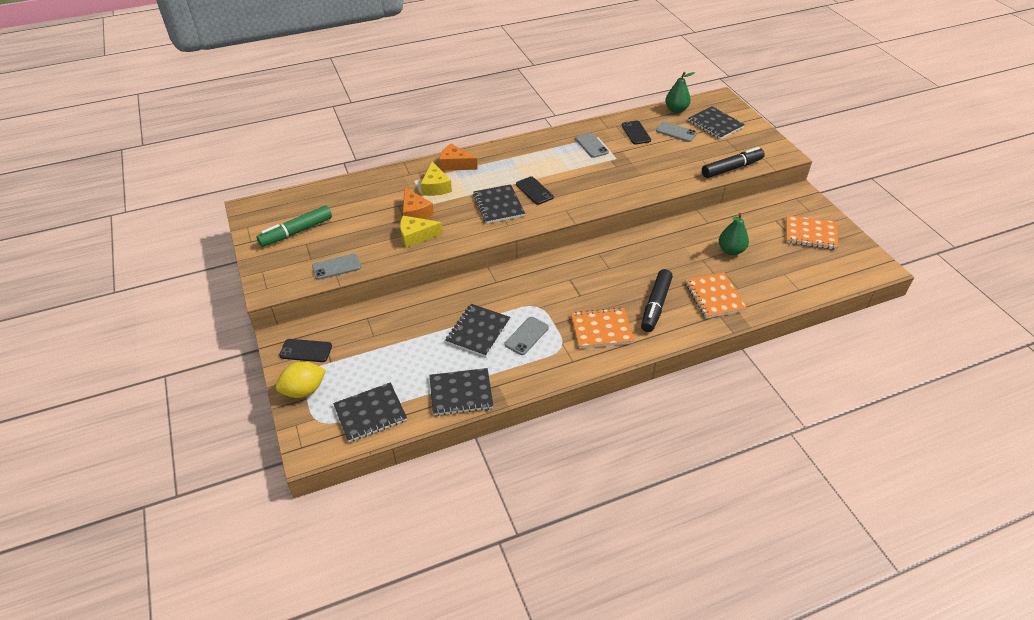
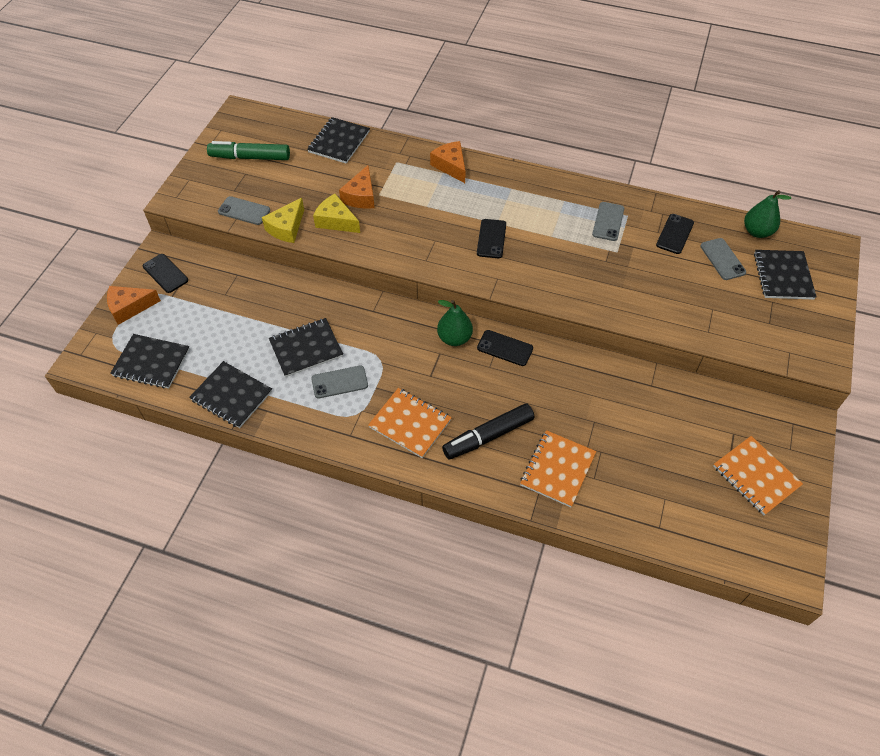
camera: 40 degrees right, 10 degrees up
yellow lemon [276,362,326,398] -> orange cheese [107,286,161,325]
yellow cheese [420,162,452,196] -> yellow cheese moved to [262,198,304,243]
black notebook [473,184,525,223] -> black notebook moved to [307,117,370,164]
black marker [702,147,765,178] -> none
green pear [719,213,749,255] -> green pear moved to [437,300,473,346]
none -> black phone [477,330,533,366]

